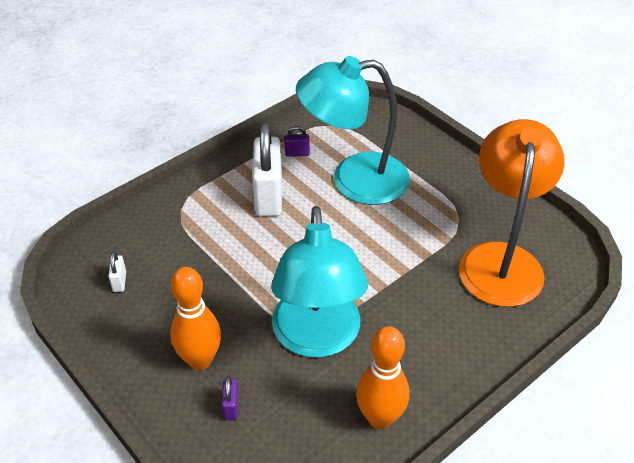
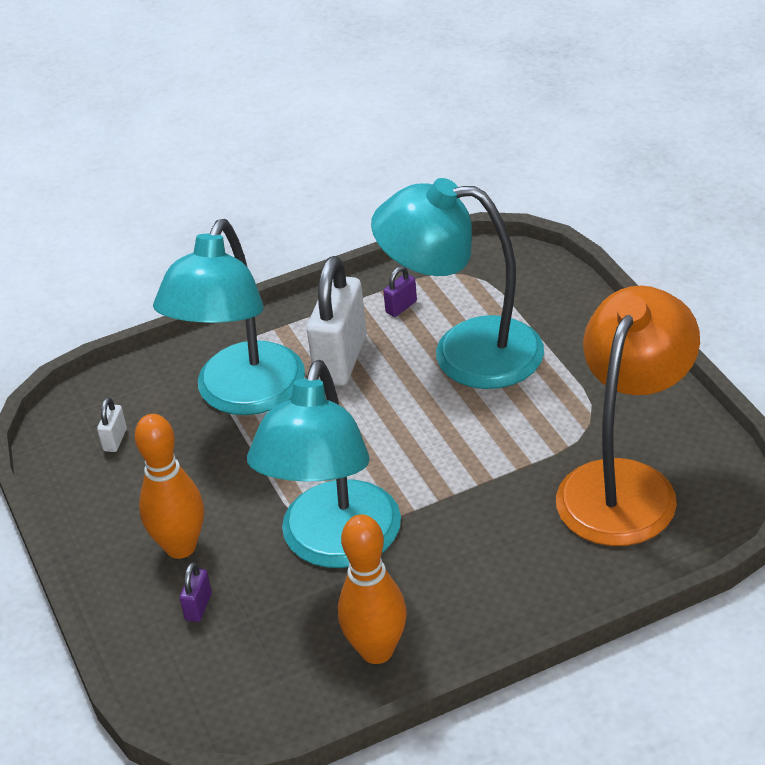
camera: 20 degrees right, 5 degrees down
purple padlock [285,126,310,157] -> purple padlock turned 60 degrees counterclockwise [383,266,417,317]
none -> turquoise lamp [153,219,305,415]

